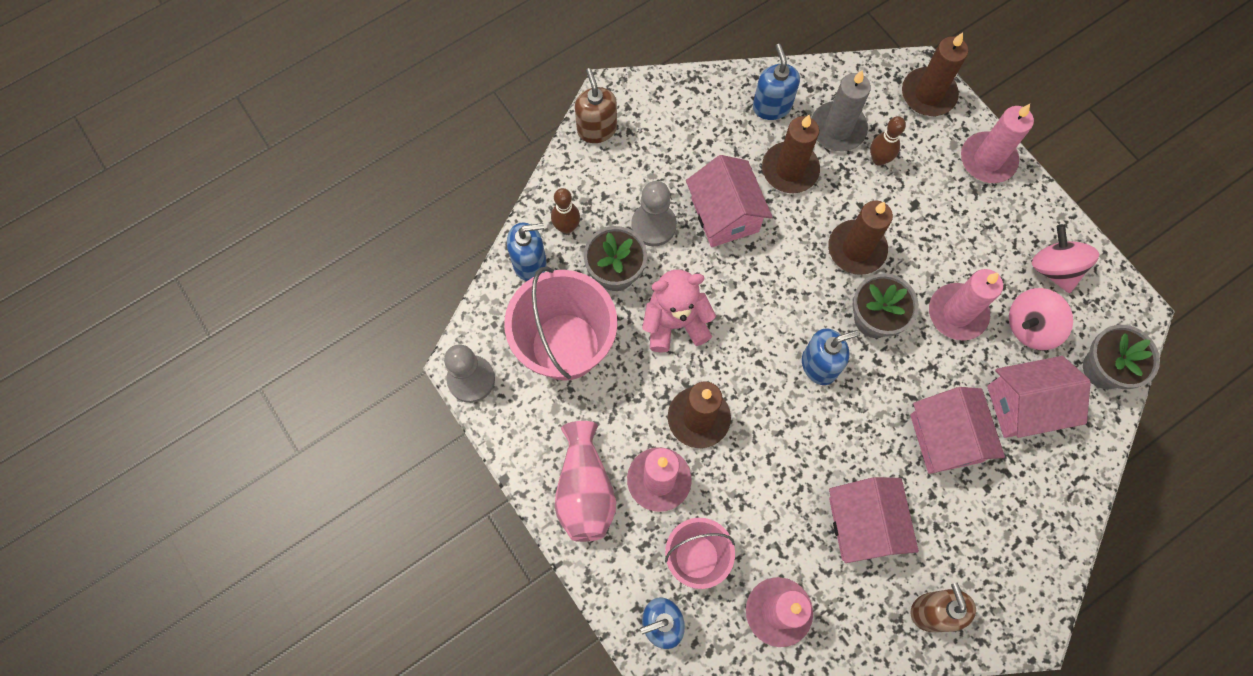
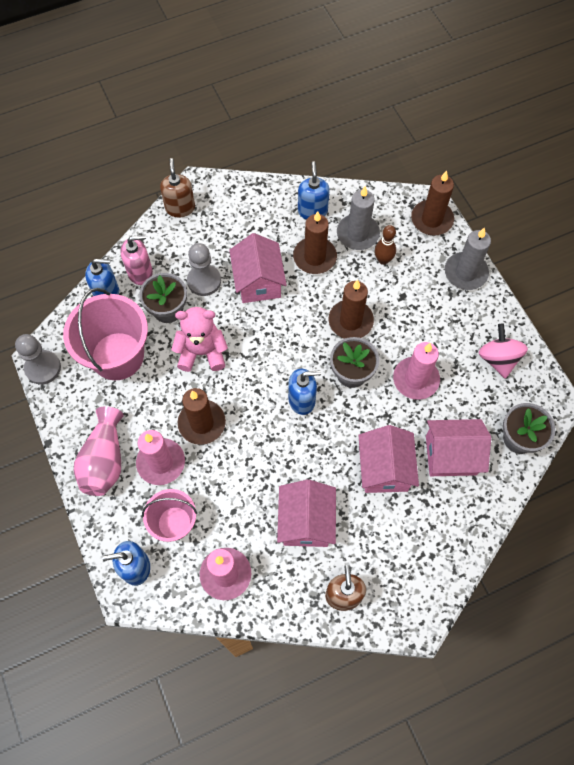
camera: 10 degrees right, 5 degrees down
brown bowling pin [551,188,580,234] -> pink soap dispenser [120,235,153,285]
pink candle [961,104,1034,183] -> grey candle [445,227,491,290]
pink spinning top [1009,288,1073,350] -> none

